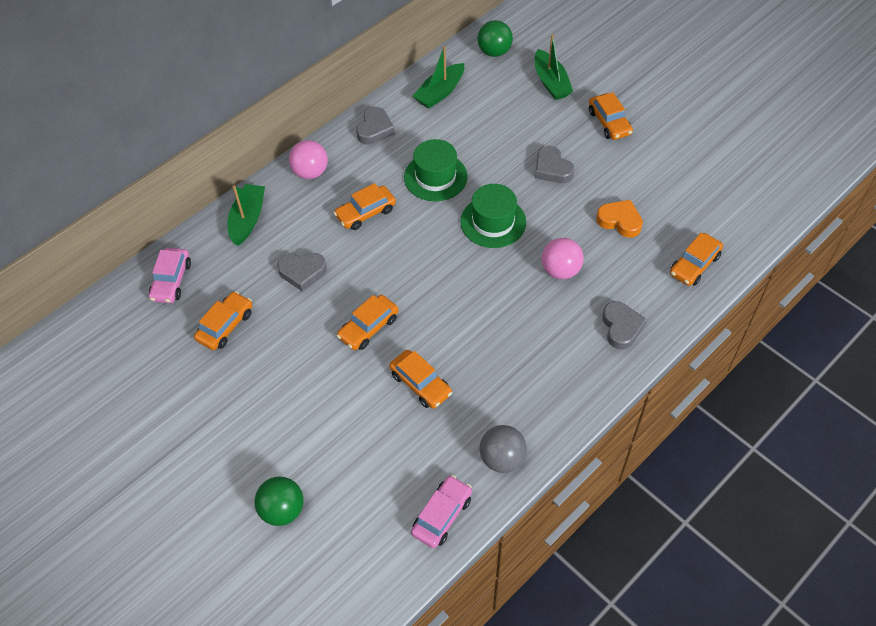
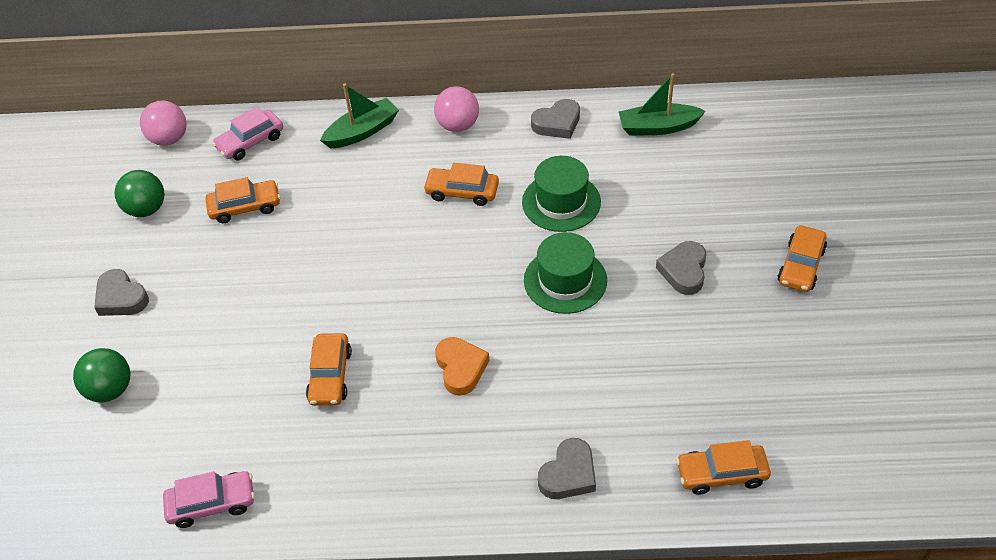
camera: 45 degrees right, 5 degrees down
grey heart [277,253,327,291] -> grey heart moved to [94,269,149,316]
orange car [337,295,399,350] -> none
green ball [477,20,513,57] -> green ball moved to [115,170,164,217]
grey ball [480,425,527,473] -> none
green boat [535,34,573,100] -> none
pink ball [542,238,584,279] -> pink ball moved to [140,101,187,146]
orange heart [596,200,643,238] -> orange heart moved to [435,337,490,396]

